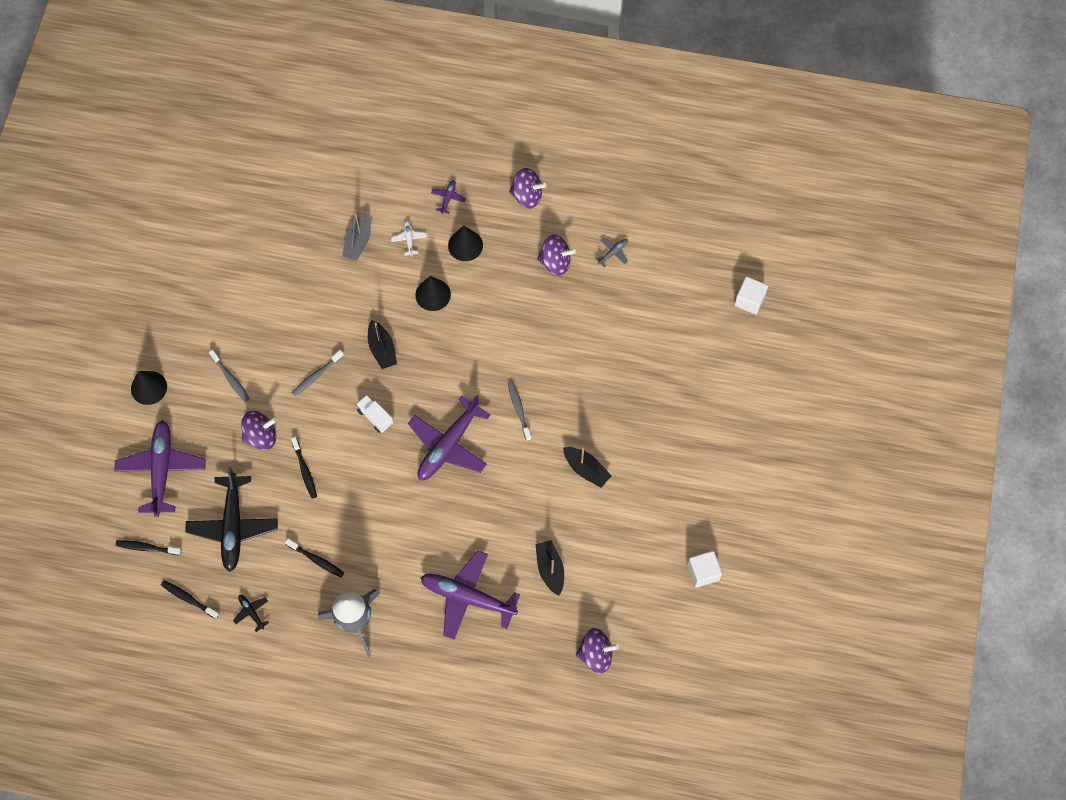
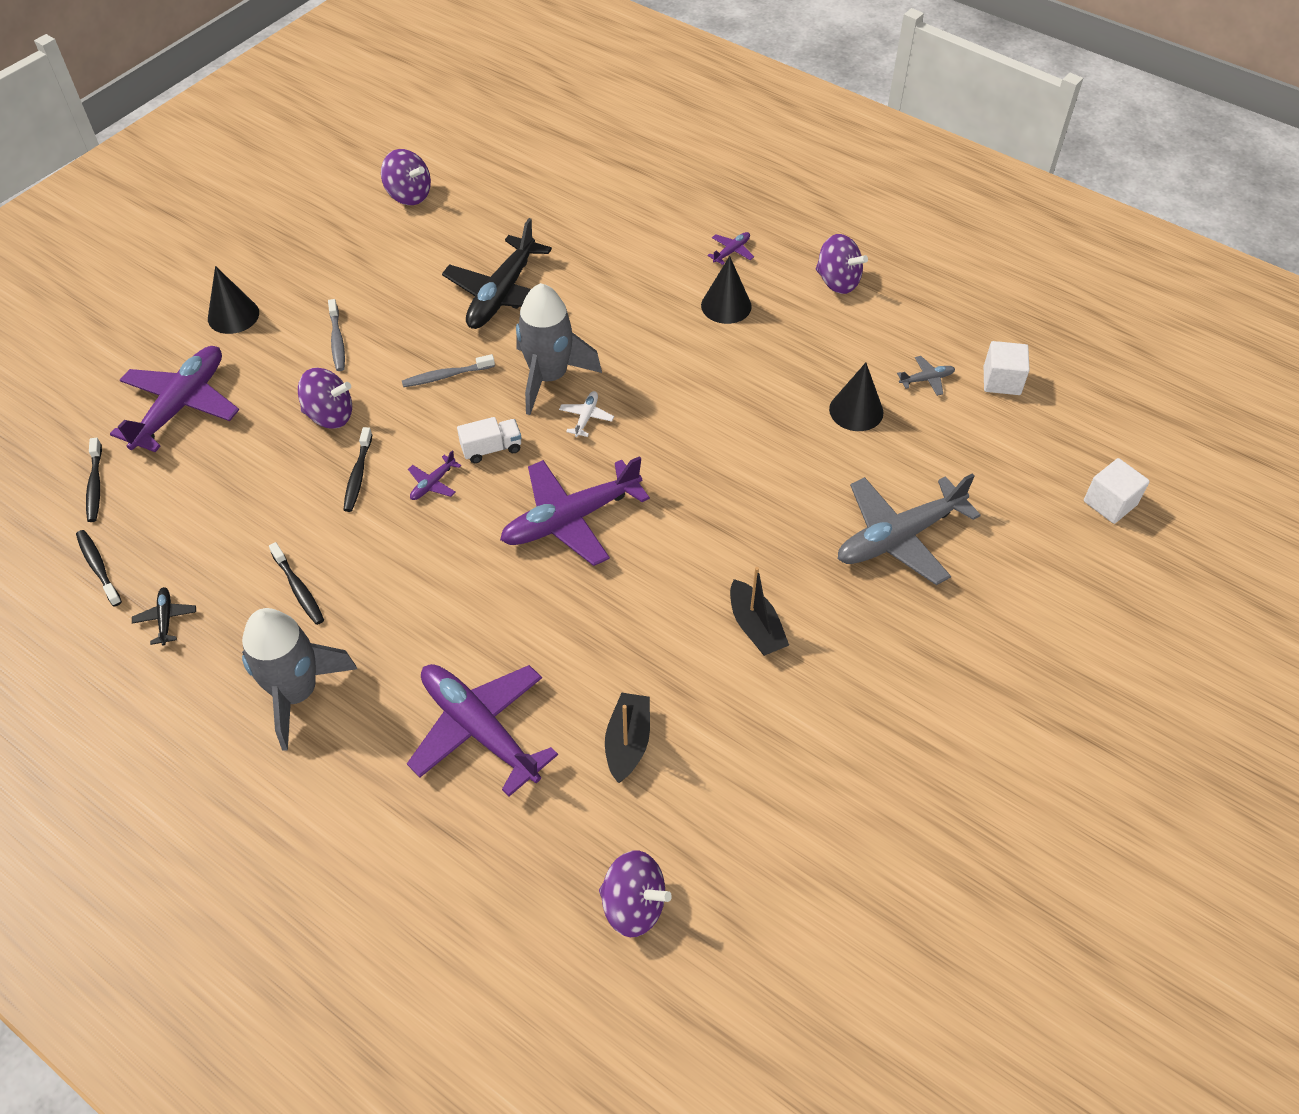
camera: 25 degrees right, 15 degrees down
black toothbrush [115,540,182,555] -> black toothbrush turned 135 degrees counterclockwise [86,438,102,522]
black plane [185,467,278,572] -> black plane moved to [442,218,552,329]
grey boat [342,213,371,260] -> none
white truck [356,394,393,433] -> white truck turned 90 degrees clockwise [457,417,522,463]
black boat [368,320,397,369] -> grey rocket [516,283,602,415]
white plane [391,220,427,256] -> white plane moved to [559,391,614,437]
black cone [416,276,451,311] -> black cone moved to [829,363,884,431]
grey toothbrush [508,381,532,441] -> none
purple spinning top [537,234,576,276] -> purple spinning top moved to [381,149,431,205]
white cube [687,551,722,588] -> white cube moved to [984,341,1030,395]
none -> purple plane [408,450,461,500]
none -> grey plane [838,473,981,585]

